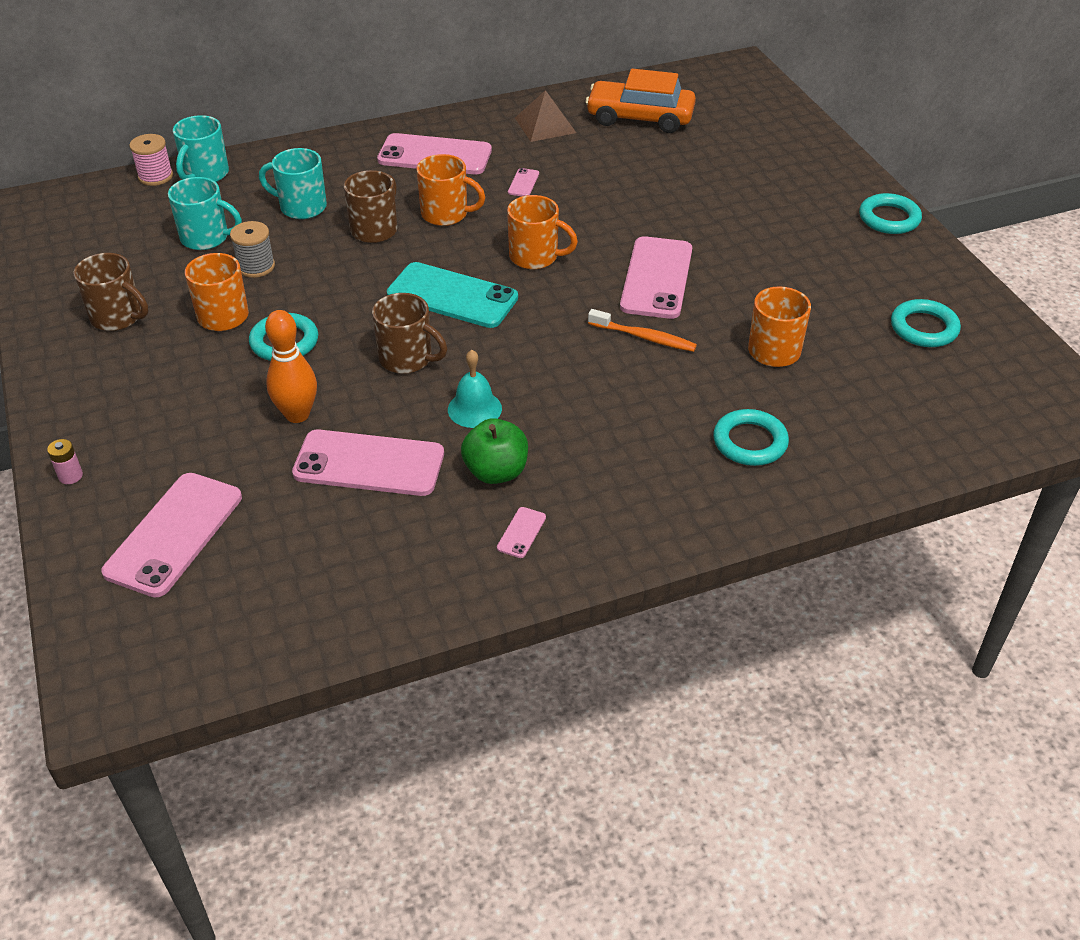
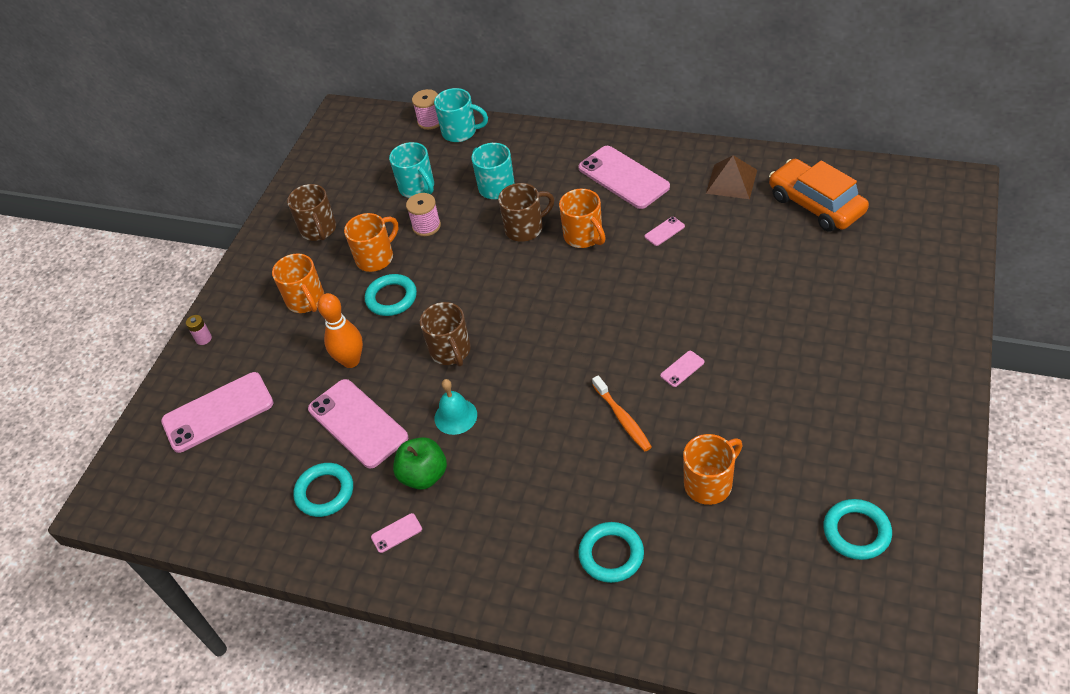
camera: 45 degrees right, 5 degrees up
turquoise mug [173,115,229,182] -> turquoise mug turned 135 degrees counterclockwise [434,88,488,142]
grey spool [230,221,275,278] -> pink spool [406,193,441,236]
turquoise phone [387,262,518,328] -> none
orange mug [507,195,578,269] -> orange mug moved to [272,253,324,313]
pink phone [620,236,692,319] -> pink phone [660,351,705,387], size x0.41
turquoise ring [859,193,922,234] -> turquoise ring moved to [293,463,353,517]

